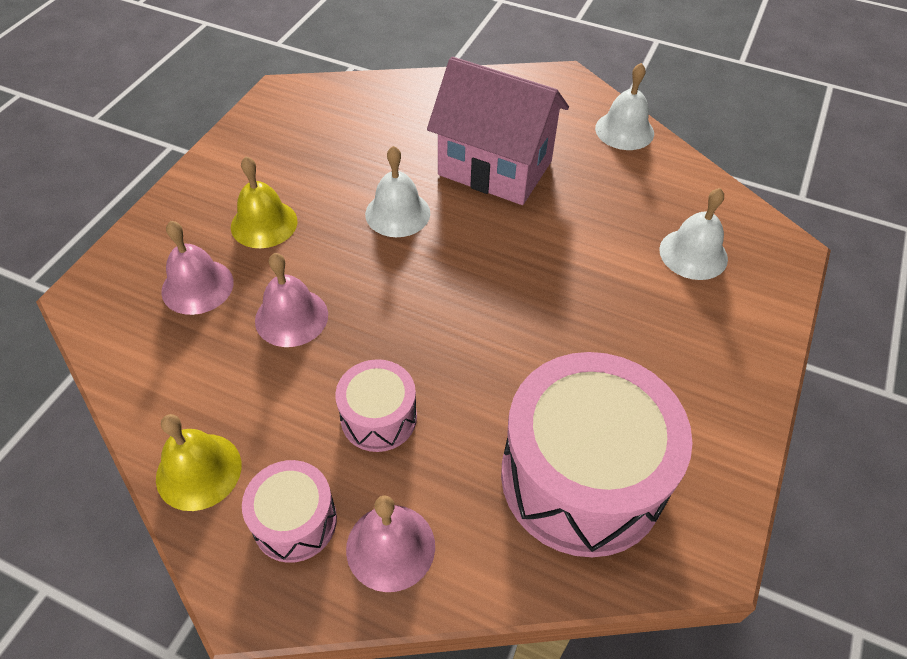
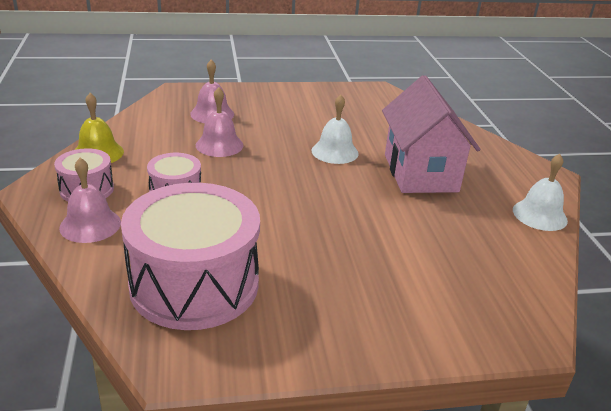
camera: 55 degrees right, 20 degrees down
yellow bell [231,156,297,248] -> none
white bell [659,188,728,280] -> none

